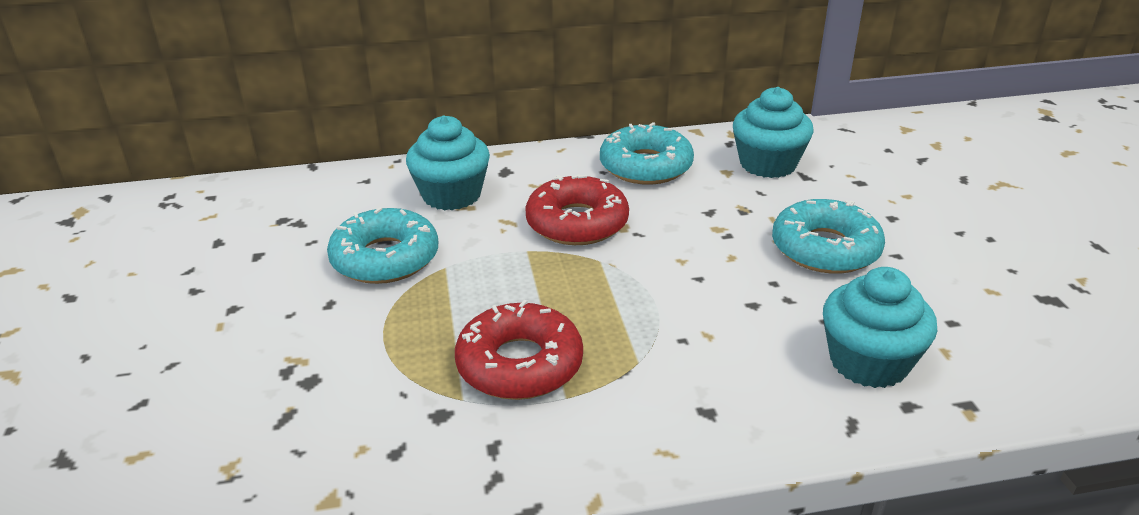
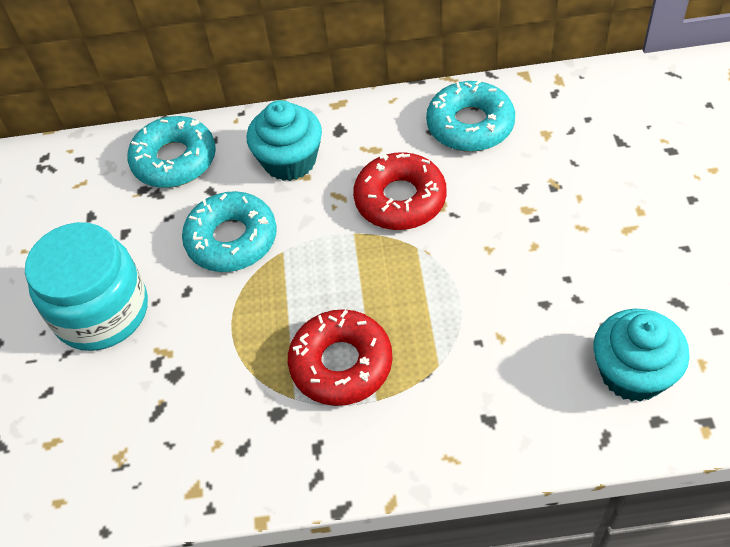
camera: 10 degrees right, 20 degrees up
turquoise cupcake [733,87,814,178] -> none
turquoise donut [772,199,885,274] -> turquoise donut moved to [128,116,216,188]
none -> turquoise jar [25,222,148,351]

